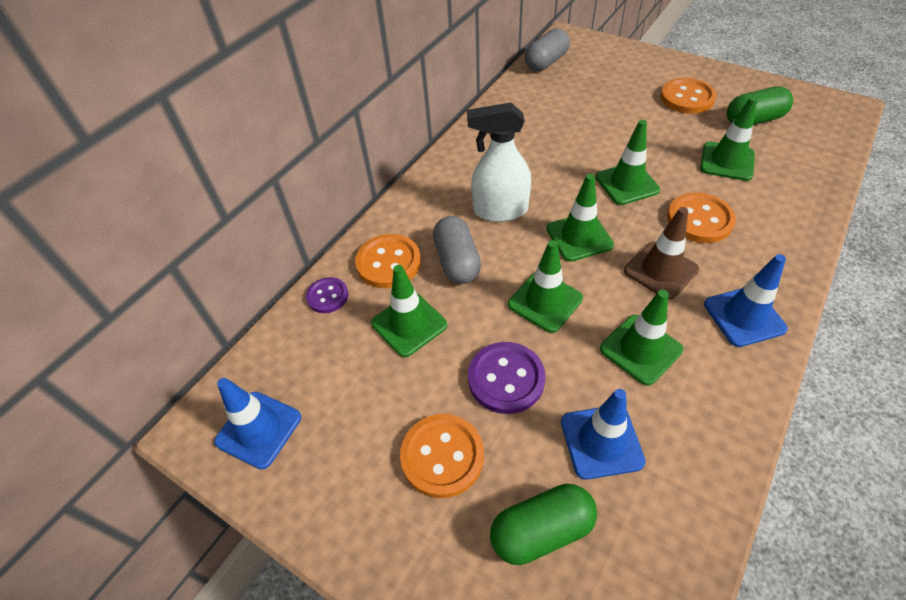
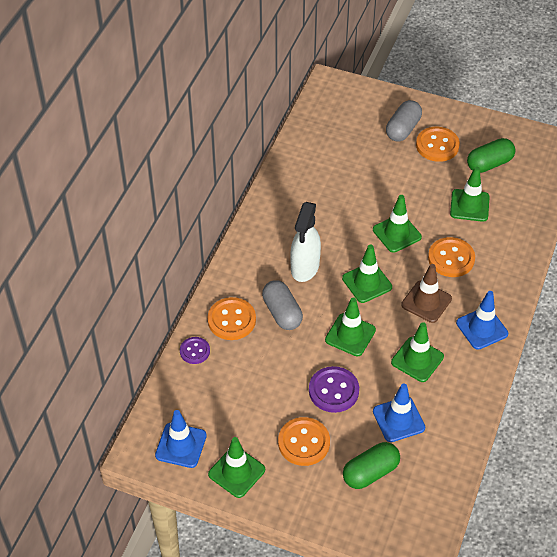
camera: 15 degrees left, 0 degrees up
green traffic cone [371,265,447,357] -> green traffic cone moved to [208,437,265,498]
white spray bottle [467,102,531,222] -> white spray bottle turned 60 degrees counterclockwise [290,202,321,282]
grey capsule [525,28,570,71] -> grey capsule moved to [386,100,422,142]

